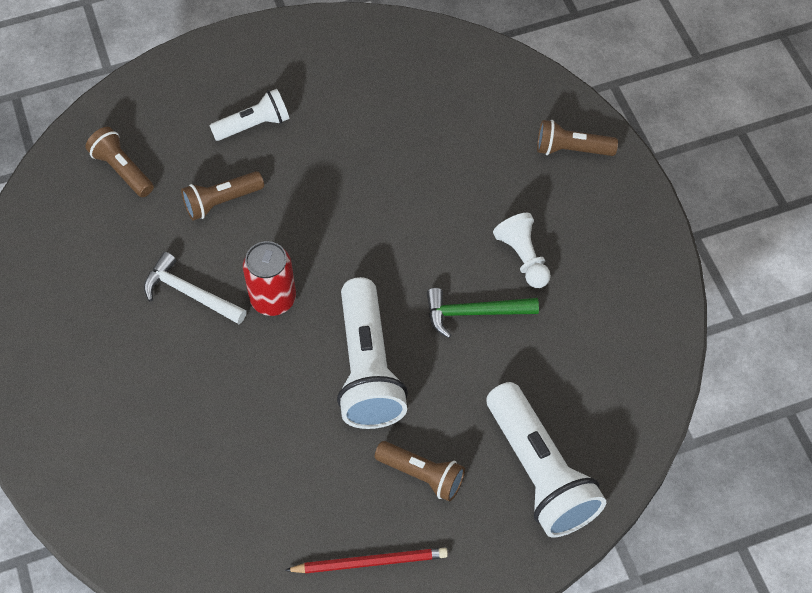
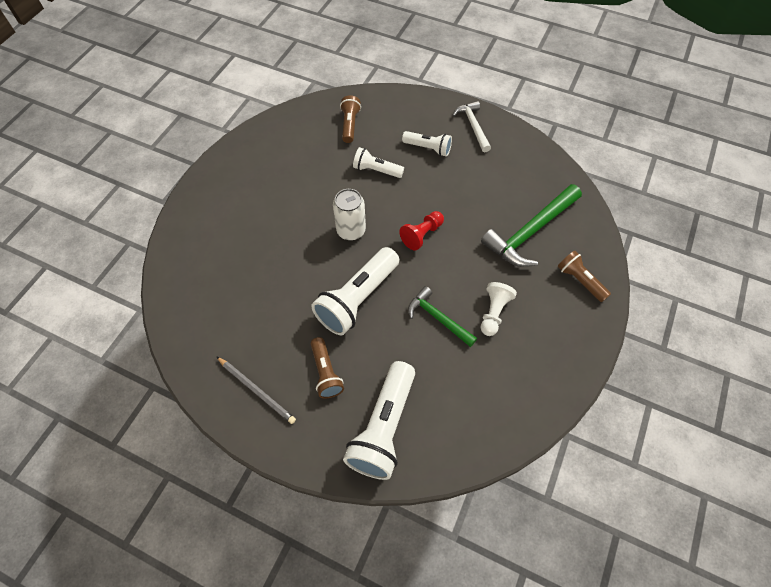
camera: 45 degrees right, 0 degrees up
white hammer [144,252,247,324] -> white hammer moved to [453,101,491,153]
brown flashlight [181,171,264,221] -> white flashlight [353,147,404,178]
red can [243,241,296,316] -> white can [333,189,366,241]
red pencil [285,548,448,573] -> grey pencil [216,356,296,424]
none -> red pawn [399,211,444,251]
none -> green hammer [481,184,582,267]

